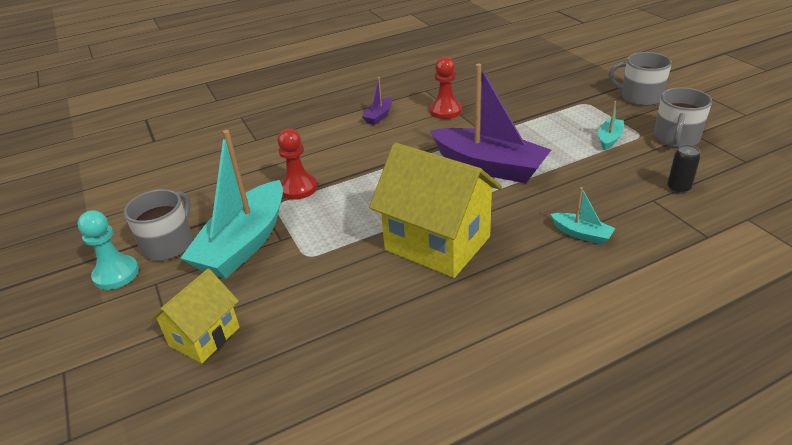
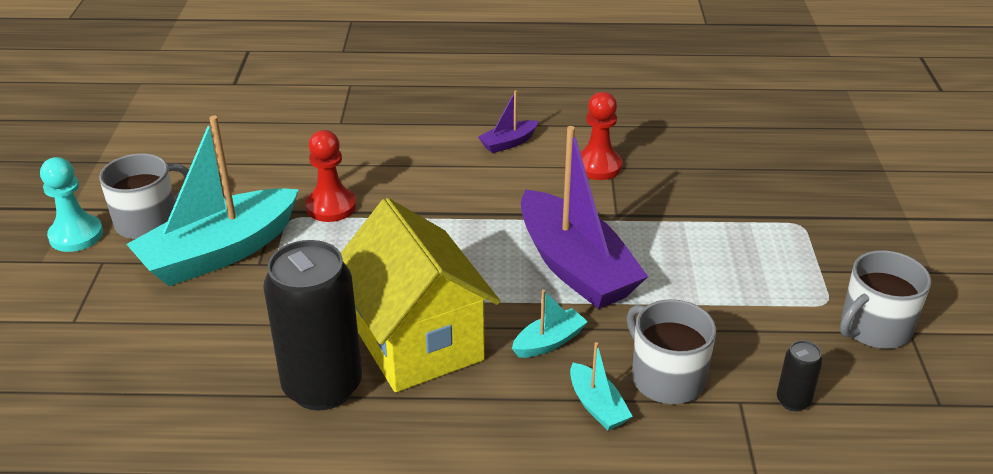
camera: 25 degrees right, 0 degrees up
yellow house [150,269,240,363] -> none
turquoise boat [598,101,624,150] -> turquoise boat moved to [512,290,588,358]
grey mug [608,52,672,106] -> grey mug moved to [627,299,716,404]
none -> black can [263,240,362,411]

